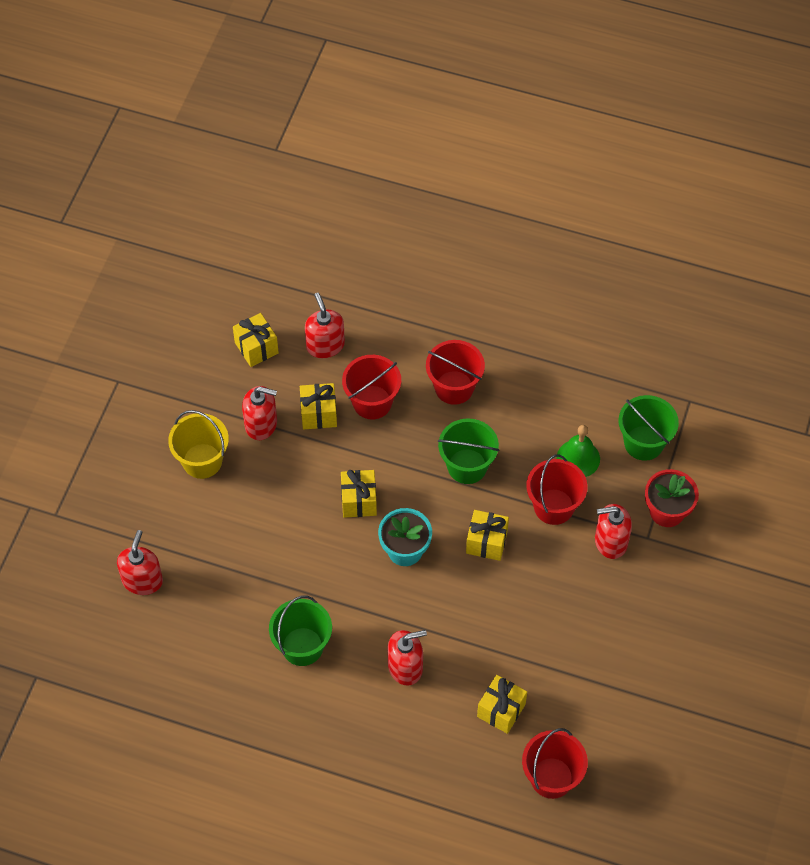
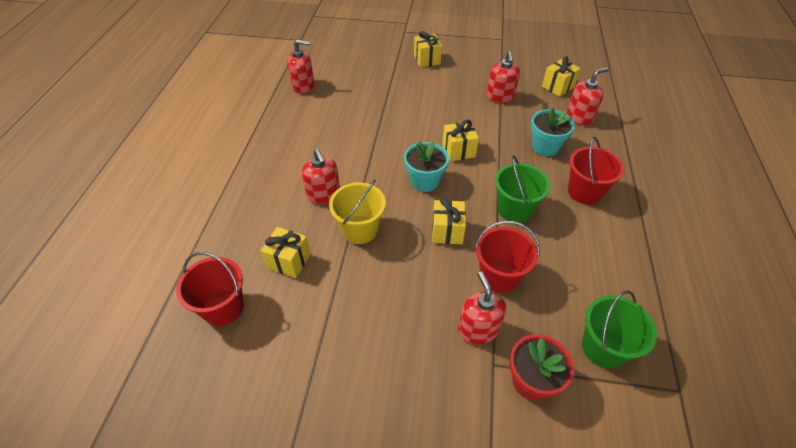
camera: 80 degrees right, 10 degrees down
red soap dispenser [117,530,163,595] -> red soap dispenser moved to [287,39,314,94]
yellow bucket [168,410,229,479] -> yellow bucket moved to [329,180,386,244]
green bucket [269,596,332,666] -> none
yellow gift [300,383,337,429] -> yellow gift moved to [414,31,442,67]
red bucket [342,355,401,420] -> turquoise flower pot [531,108,575,156]
green bell [557,425,600,477] -> none

